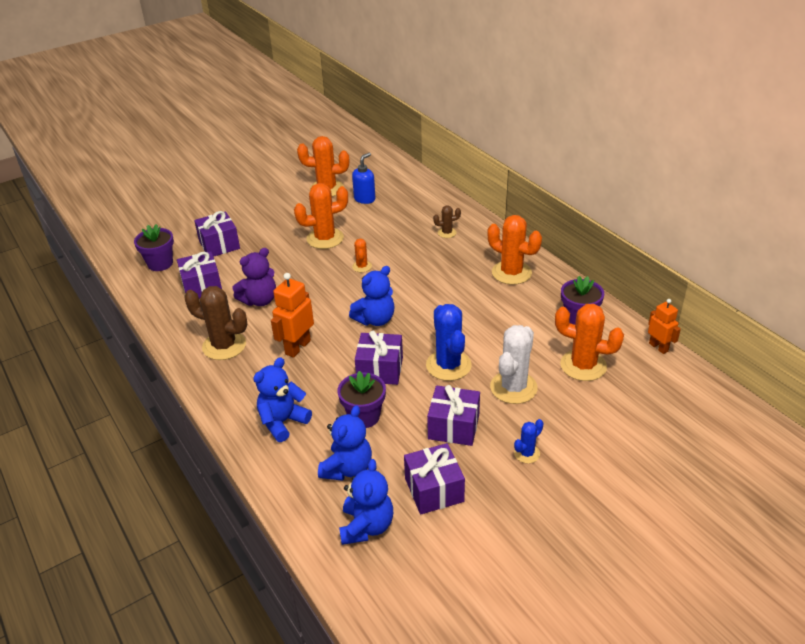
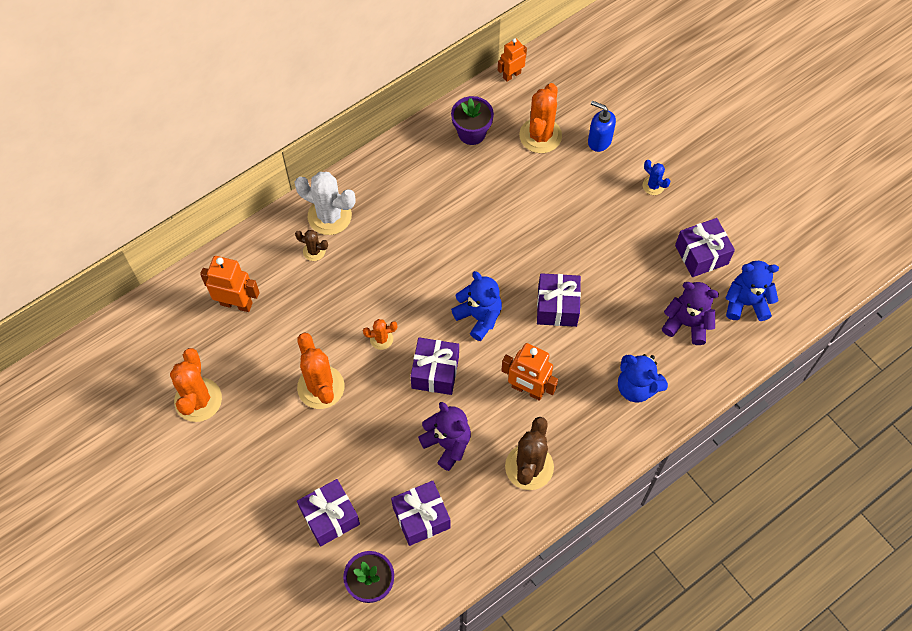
camera: 95 degrees left, 25 degrees up
blue teddy bear [318,405,372,481] -> purple teddy bear [662,282,719,345]
purple flower pot [338,371,386,428] -> none
blue soap dispenser [352,152,376,204] -> blue soap dispenser moved to [588,101,616,152]
blue cactus [426,304,472,381] -> none
purple gift [427,385,480,446] -> purple gift moved to [410,338,459,395]
brown cactus [433,205,461,238] -> brown cactus turned 60 degrees counterclockwise [295,230,328,261]
orange cactus [487,215,542,285] -> none
white cactus [490,325,538,404] -> white cactus moved to [295,172,356,235]
none -> orange robot [200,256,260,312]

